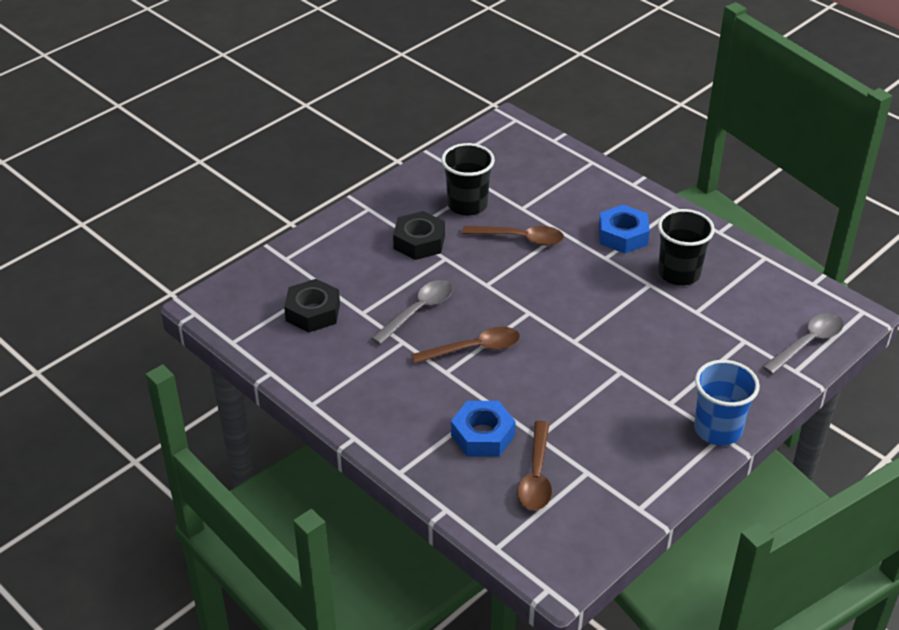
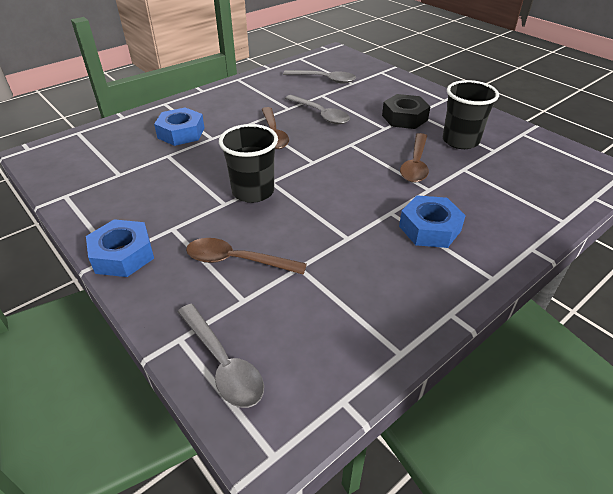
camera: 95 degrees right, 0 degrees up
black nut [284,279,340,332] -> grey spoon [283,70,356,84]
brown spoon [517,421,552,510] -> brown spoon moved to [186,238,307,275]
black cup [658,209,715,285] -> black cup moved to [219,124,278,203]
blue cup [694,360,760,445] -> blue nut [86,219,154,277]

